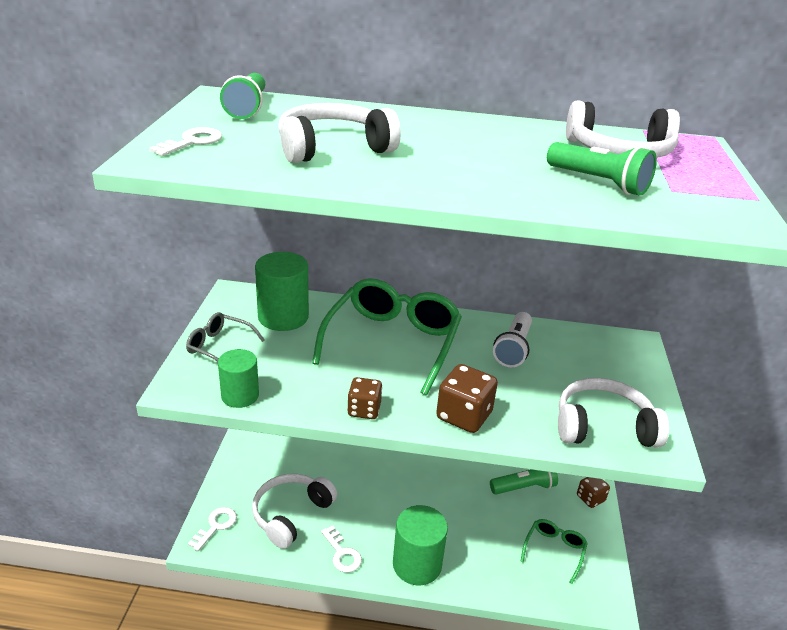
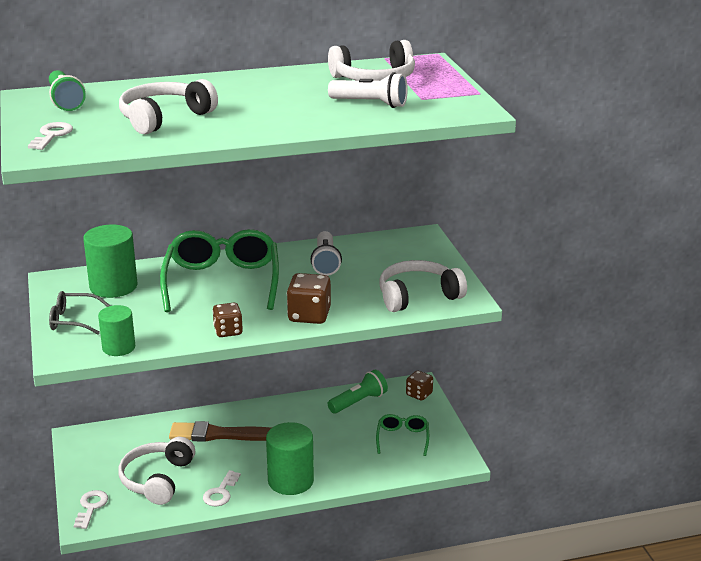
camera: 20 degrees left, 5 degrees down
white key [321,526,362,573] -> white key turned 75 degrees clockwise [203,470,241,506]
green flashlight [547,142,657,196] -> white flashlight [328,72,408,108]
none -> brown brush [169,421,271,442]

